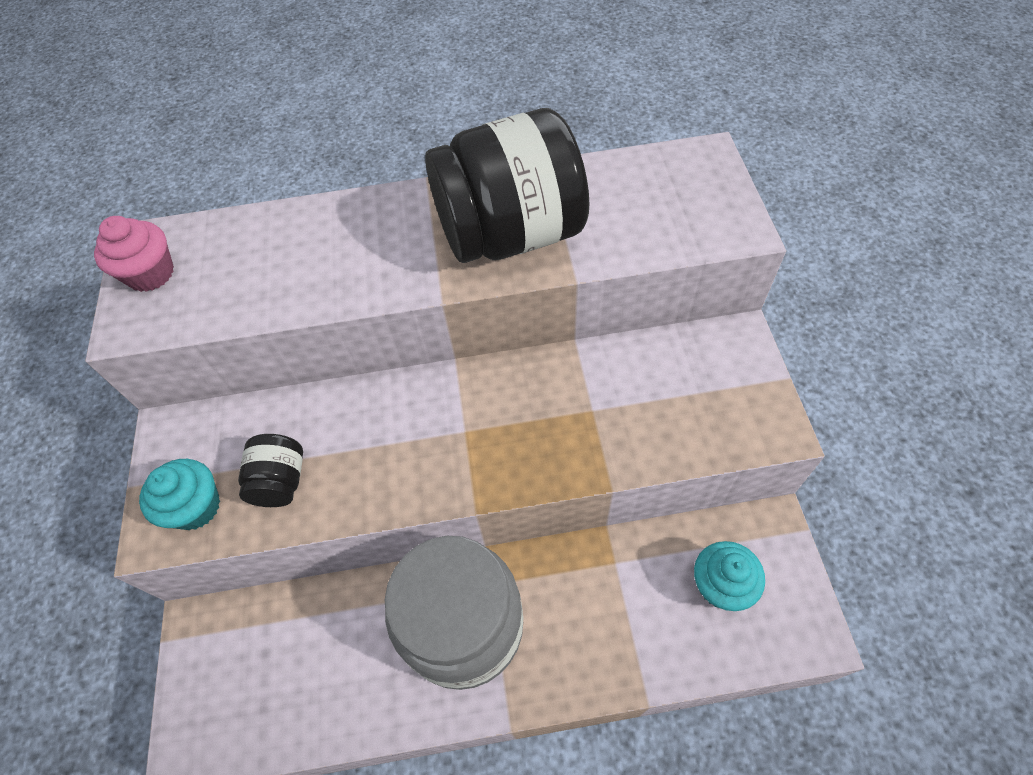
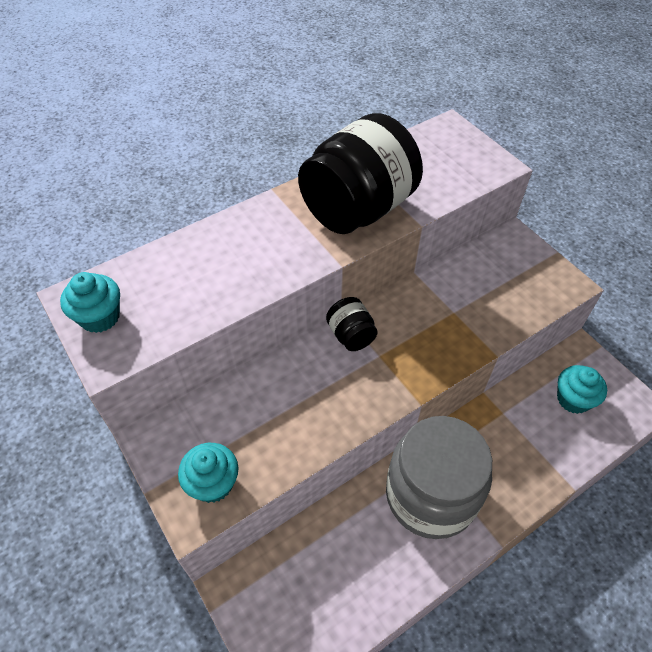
camera: 30 degrees left, 5 degrees down
pink cupcake [94,216,174,292] -> turquoise cupcake [60,272,120,333]
black jar [238,434,303,507] -> black jar moved to [326,297,377,351]

